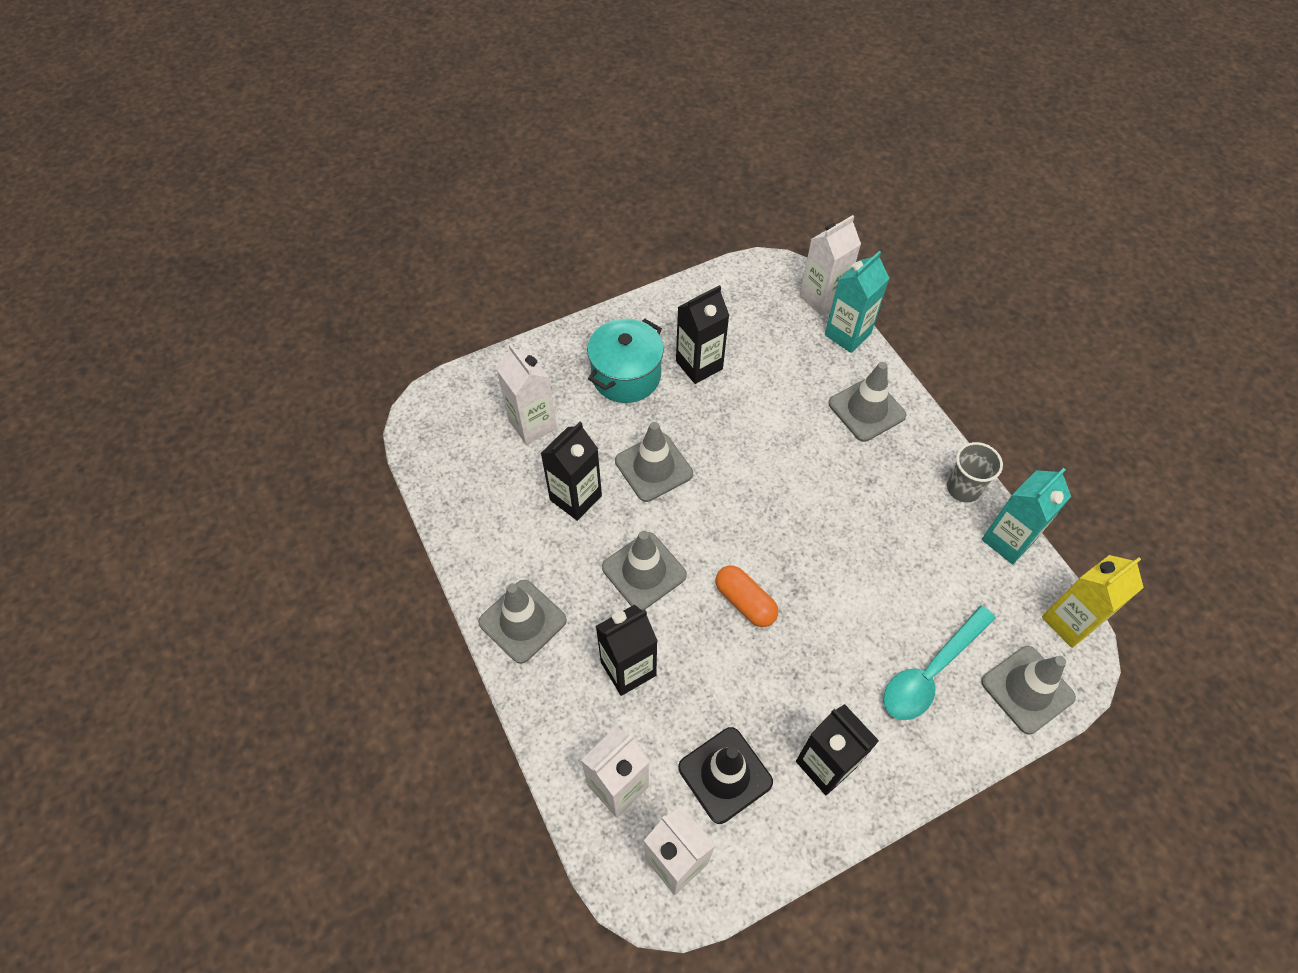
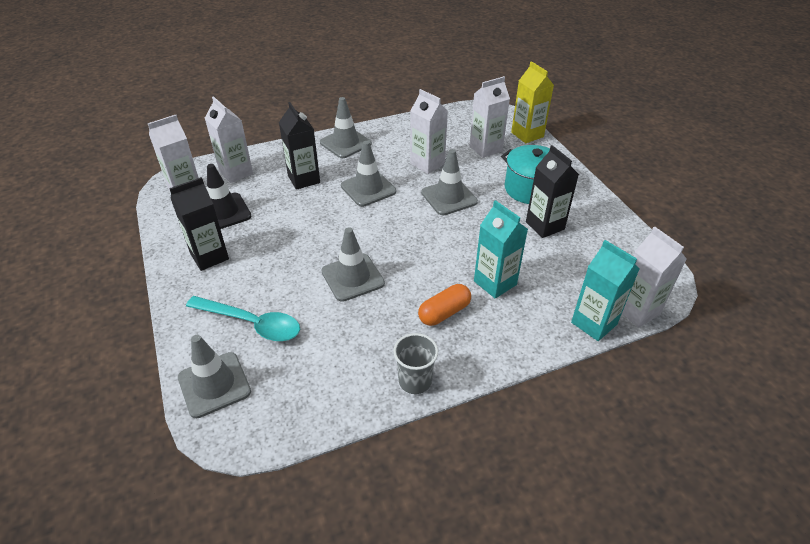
camera: 95 degrees right, 15 degrees down
black carton [541,422,602,521] -> white carton [410,89,448,174]
orange capsule [716,565,778,627] -> orange capsule moved to [418,284,471,326]
grey traffic cone [829,362,906,442] -> grey traffic cone moved to [321,227,385,302]
turquoise spoon [883,606,996,720] -> turquoise spoon turned 150 degrees clockwise [186,296,300,341]
turquoise carton [982,468,1071,564] -> turquoise carton moved to [474,200,528,299]
yellow carton [1042,555,1144,648] -> yellow carton moved to [511,61,554,143]

